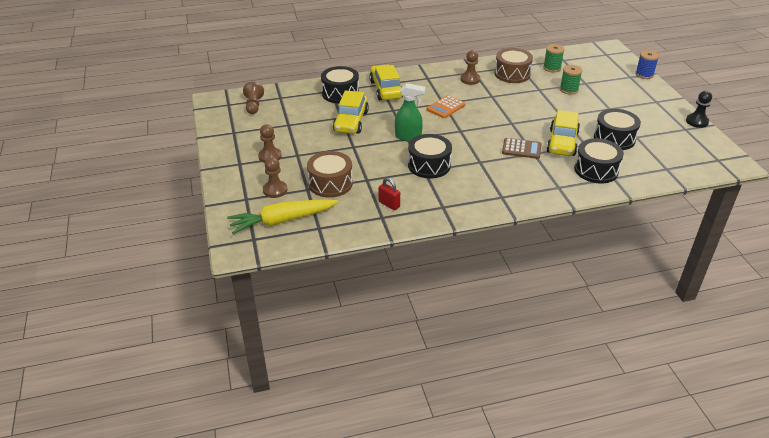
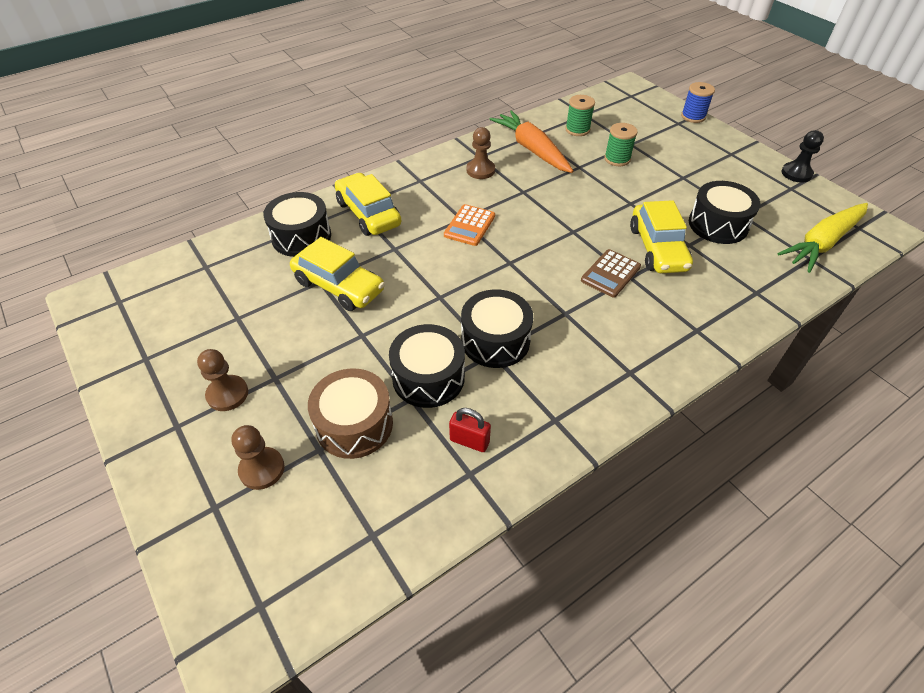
camera: 20 degrees left, 10 degrees up
yellow carrot [227,199,338,234] -> yellow carrot moved to [778,203,868,273]
brown pawn [243,82,264,114] -> none
yellow car [333,90,369,134] -> yellow car turned 45 degrees counterclockwise [290,237,385,311]
green spray bottle [395,83,426,142] -> none
brown drum [494,48,533,83] -> orange carrot [489,110,573,173]
brown calculator [502,138,542,159] -> brown calculator turned 135 degrees clockwise [581,249,641,298]
black drum [574,138,624,183] -> black drum moved to [389,324,465,408]

